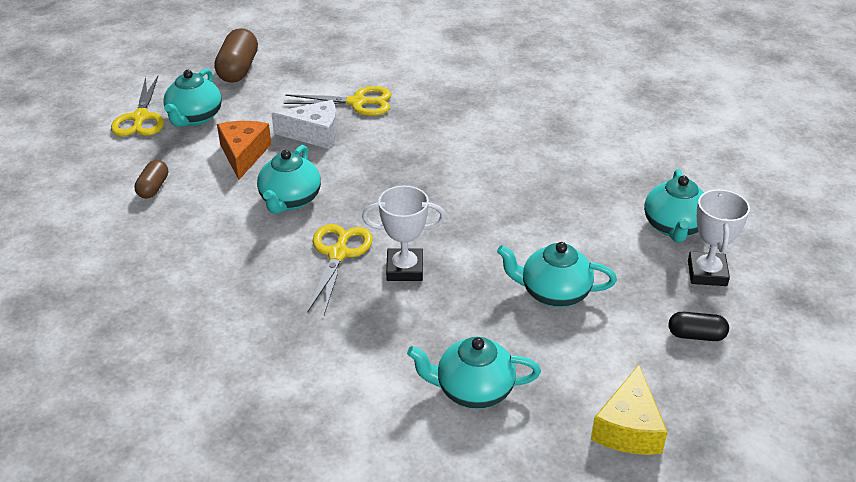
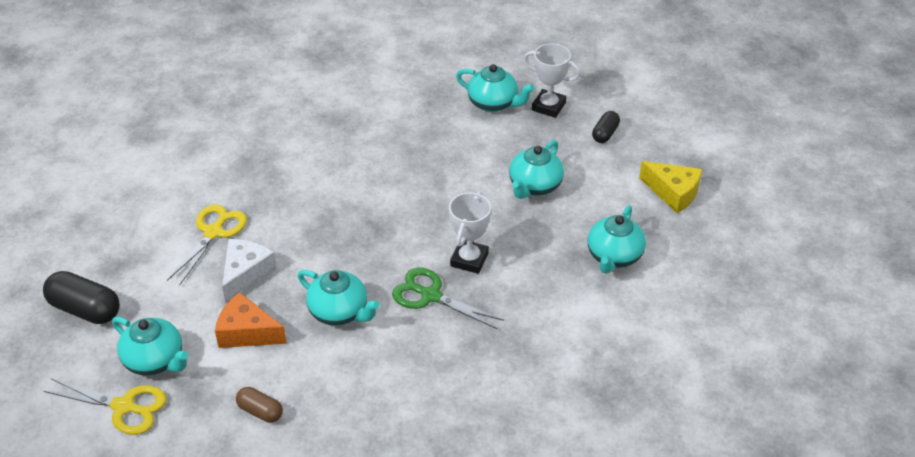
camera: 70 degrees left, 5 degrees up
brown capsule [214,28,258,83] -> black capsule [43,271,120,324]
yellow scissors [307,224,373,315] -> green scissors [392,267,504,329]

